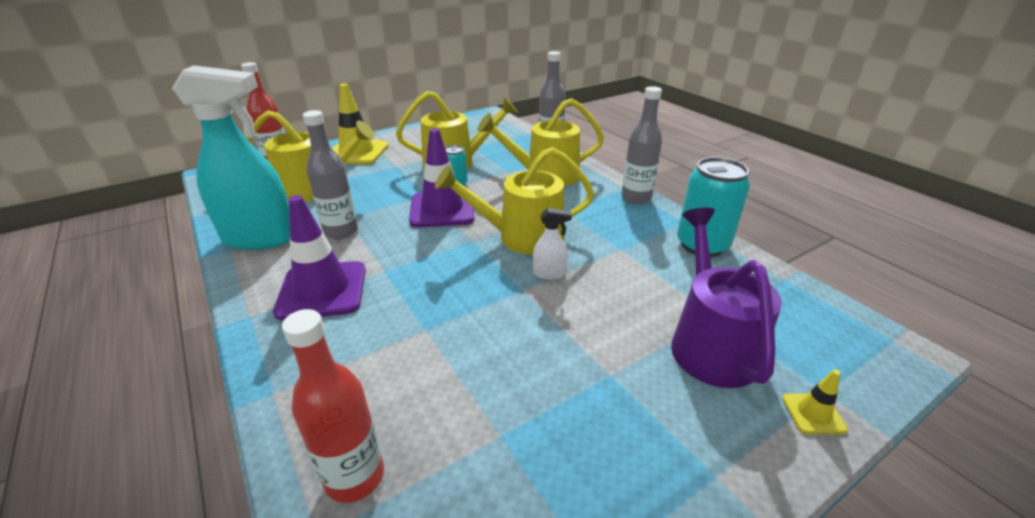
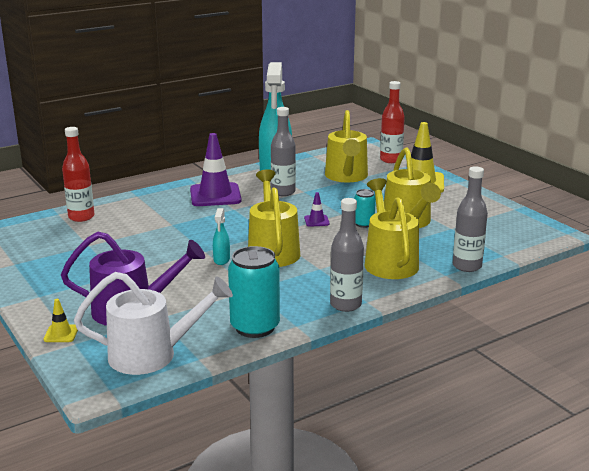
camera: 90 degrees right, 10 degrees down
purple traffic cone [409,128,475,227] -> purple traffic cone [304,192,330,227], size x0.45
white spray bottle [533,208,572,280] -> turquoise spray bottle [213,208,230,265]
none -> white watering can [74,272,233,375]

